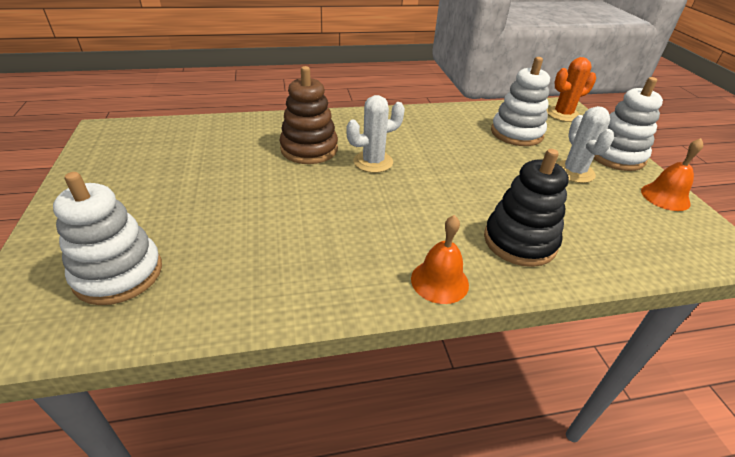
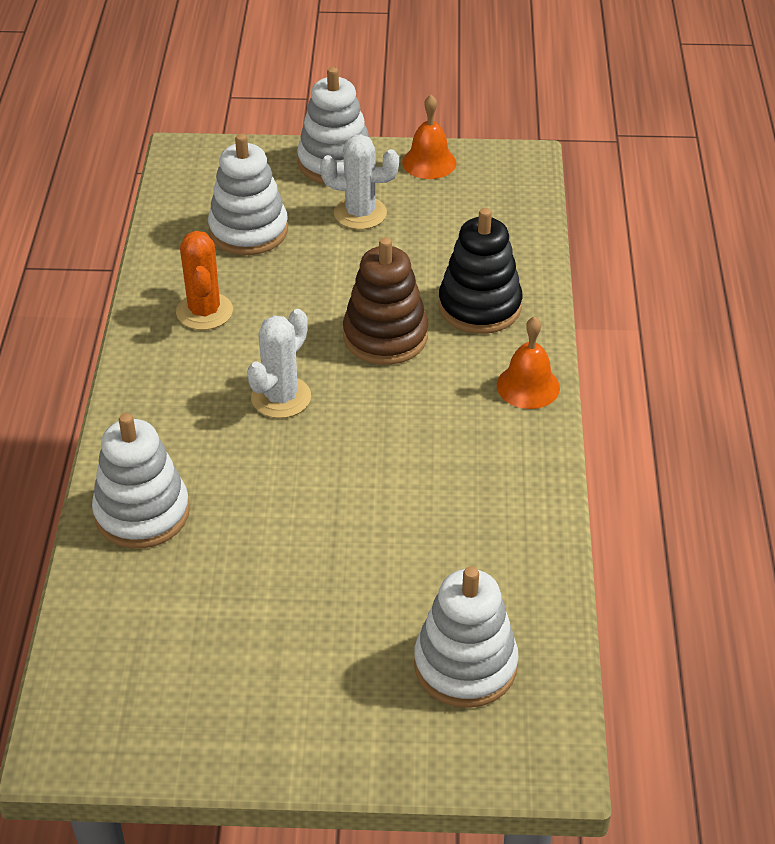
camera: 75 degrees left, 5 degrees up
brown stacking toy [280,66,338,164] -> brown stacking toy moved to [343,237,428,365]
white cactus [346,95,405,173] -> white cactus turned 45 degrees clockwise [247,309,311,418]
orange cactus [547,57,596,122] -> orange cactus moved to [176,231,233,330]
none -> white stacking toy [92,413,190,549]

